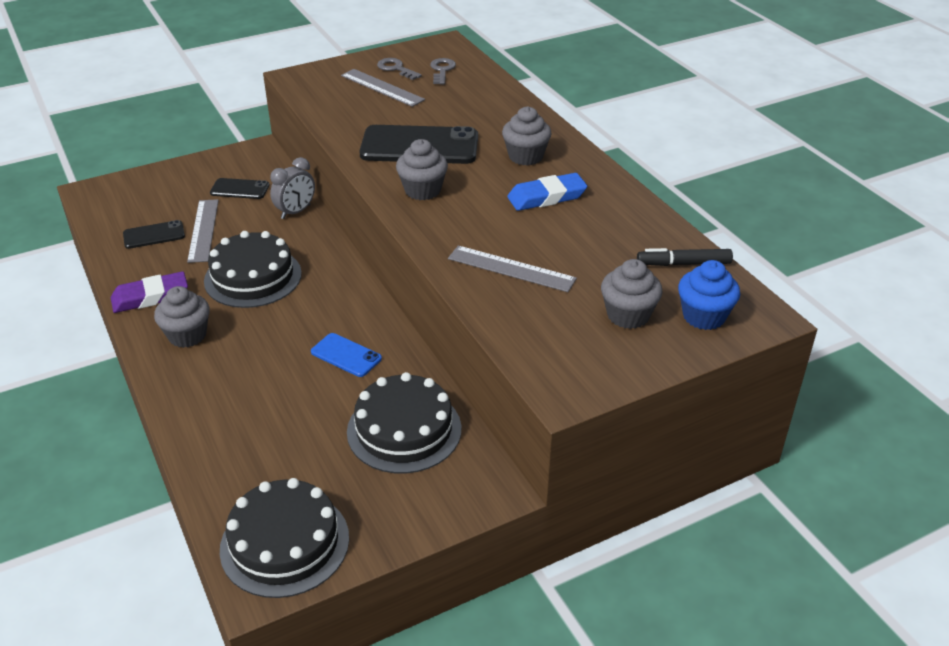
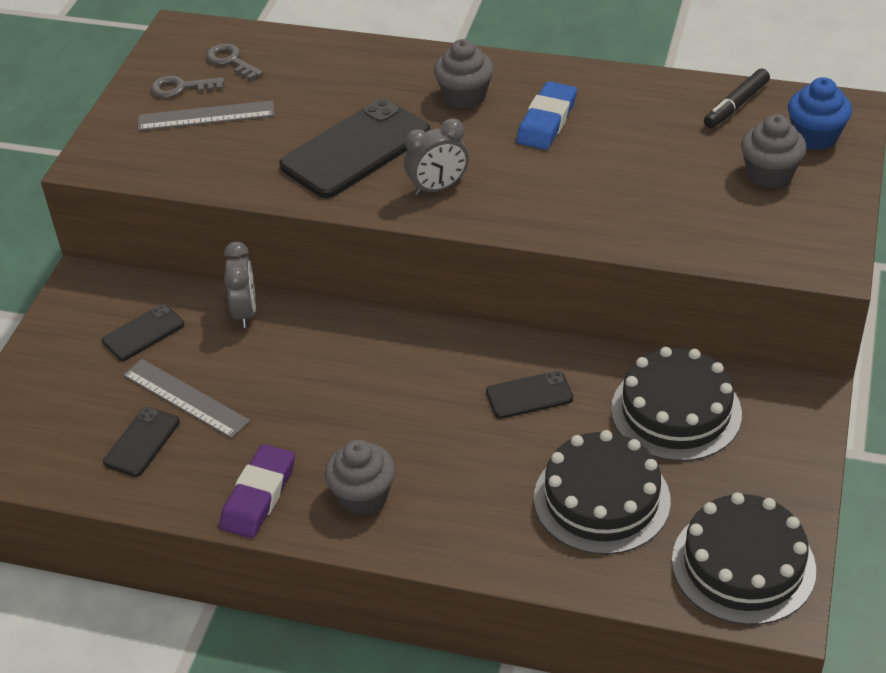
camera: 45 degrees left, 5 degrees up
black cake [204,231,302,308] -> black cake moved to [534,430,671,555]
blue phone [311,333,382,377] -> black phone [486,371,573,419]
grey cupcake [396,139,448,200] -> grey clock [404,119,469,196]
grey ruler [448,246,577,292] -> none

